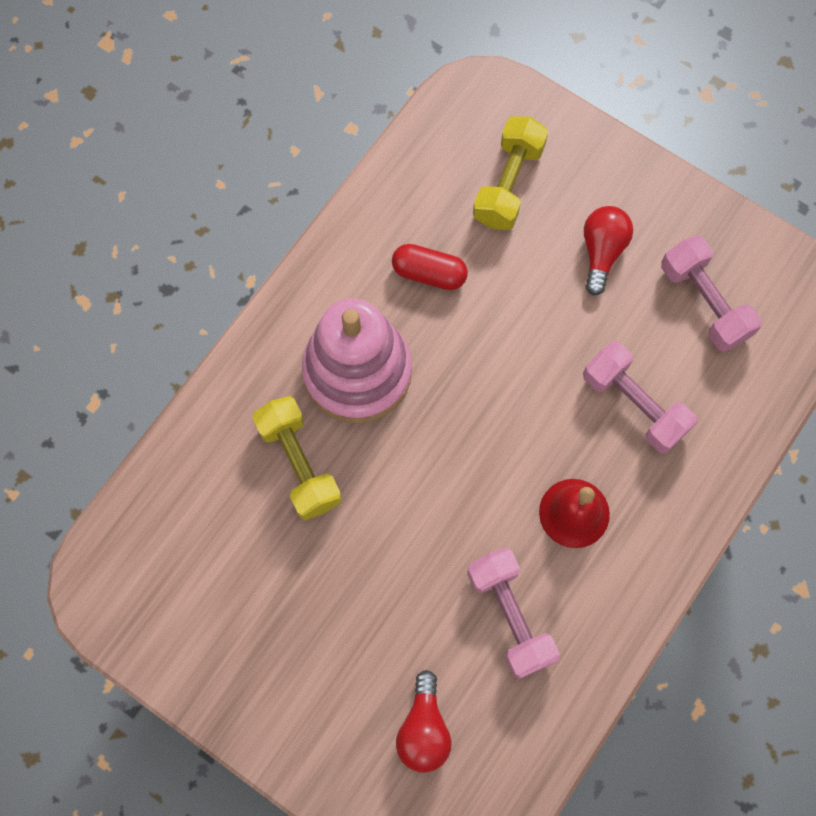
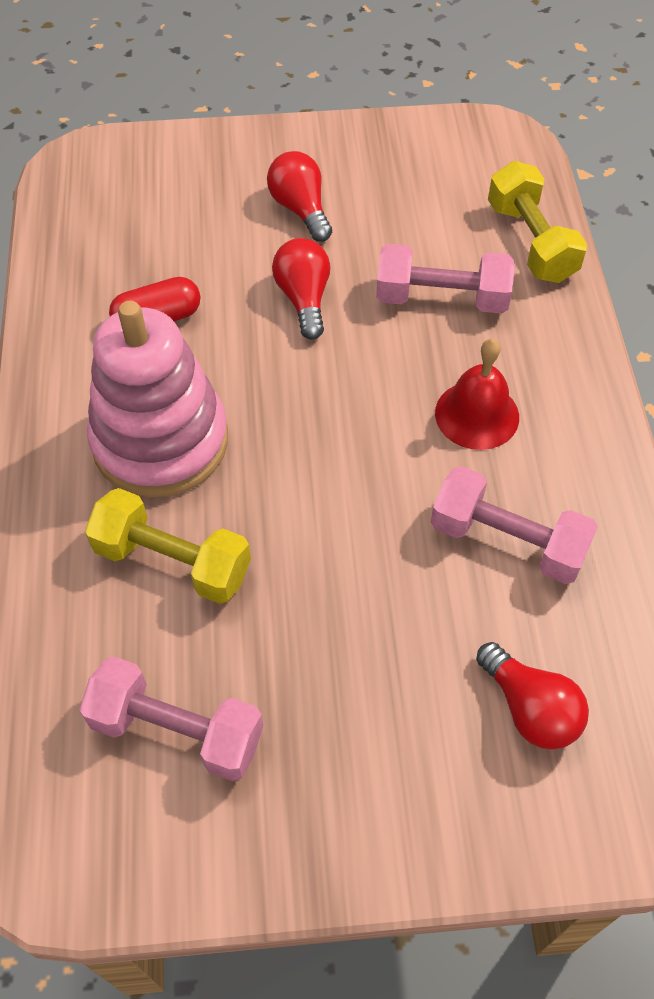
camera: 40 degrees left, 15 degrees down
yellow dumbbell [473,116,548,230] -> yellow dumbbell moved to [488,161,587,283]
pink dumbbell [661,236,762,352] -> pink dumbbell moved to [79,656,263,781]
none -> red light bulb [272,238,330,340]

